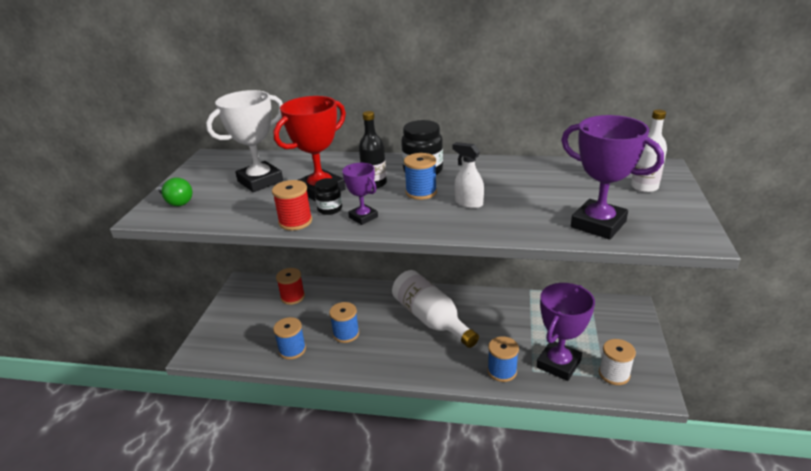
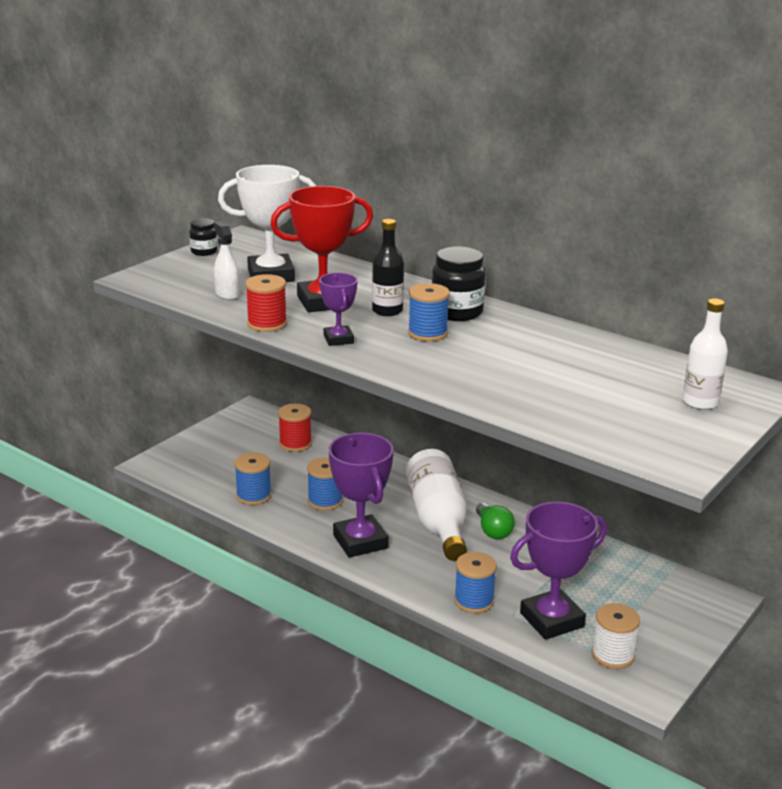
camera: 25 degrees right, 5 degrees down
green light bulb [158,177,192,206] -> green light bulb moved to [476,503,515,539]
black jar [315,178,342,215] -> black jar moved to [189,218,218,256]
white spray bottle [452,142,484,209] -> white spray bottle moved to [213,221,240,300]
purple trophy [561,115,664,240] -> purple trophy moved to [329,433,394,558]

